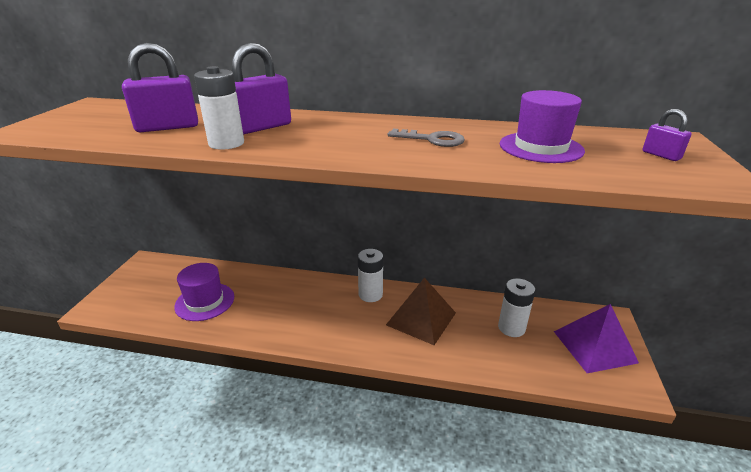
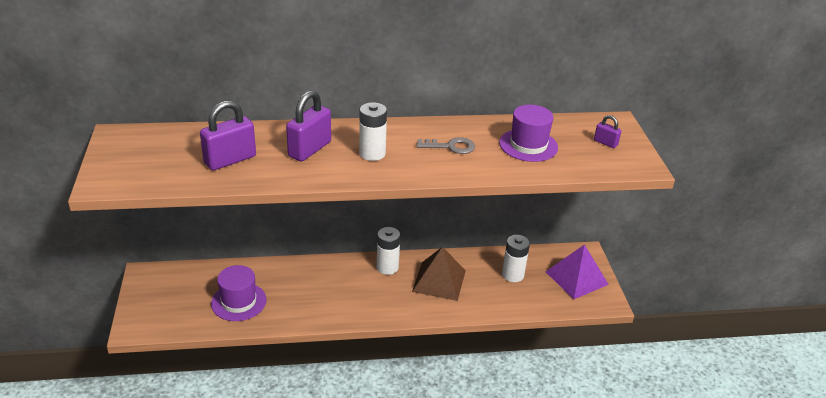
camera: 20 degrees left, 5 degrees up
white battery [194,66,244,150] -> white battery moved to [359,102,387,161]

